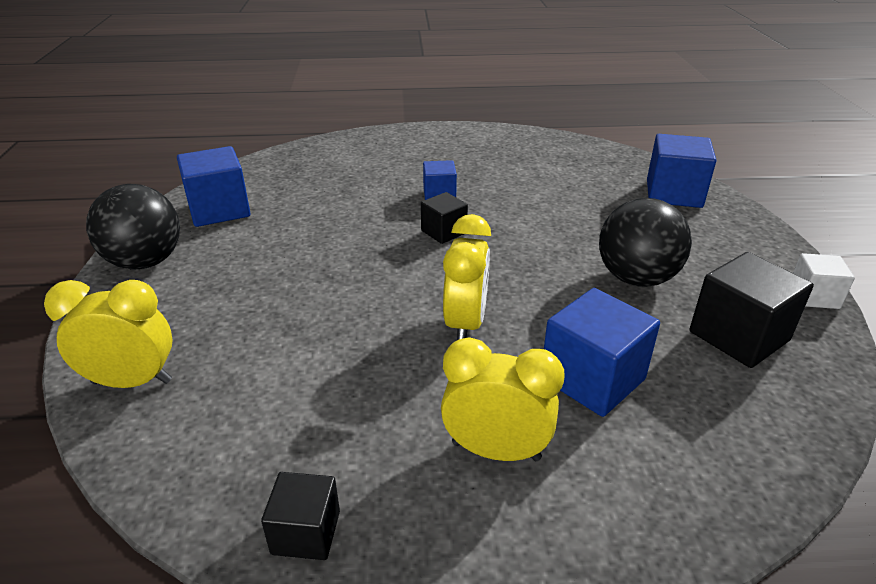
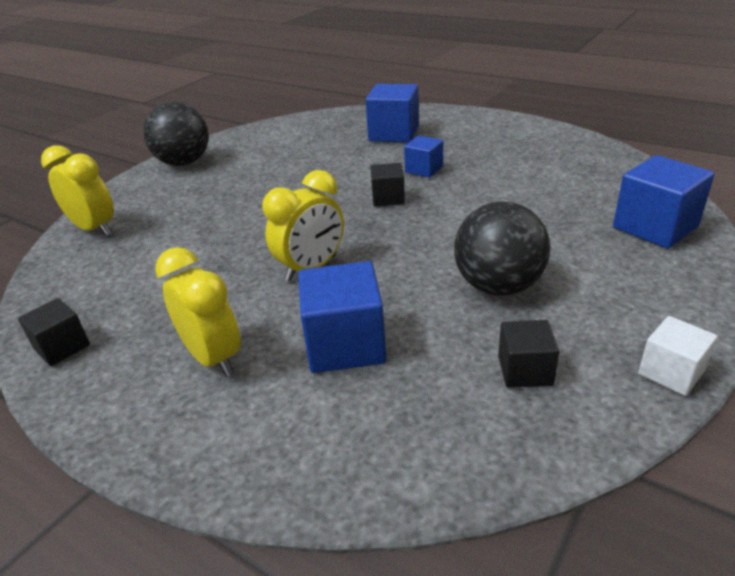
camera: 40 degrees right, 0 degrees up
blue cube [177,146,251,227] -> blue cube moved to [366,84,419,143]
black cube [690,252,814,368] -> black cube [498,320,559,388], size x0.59

